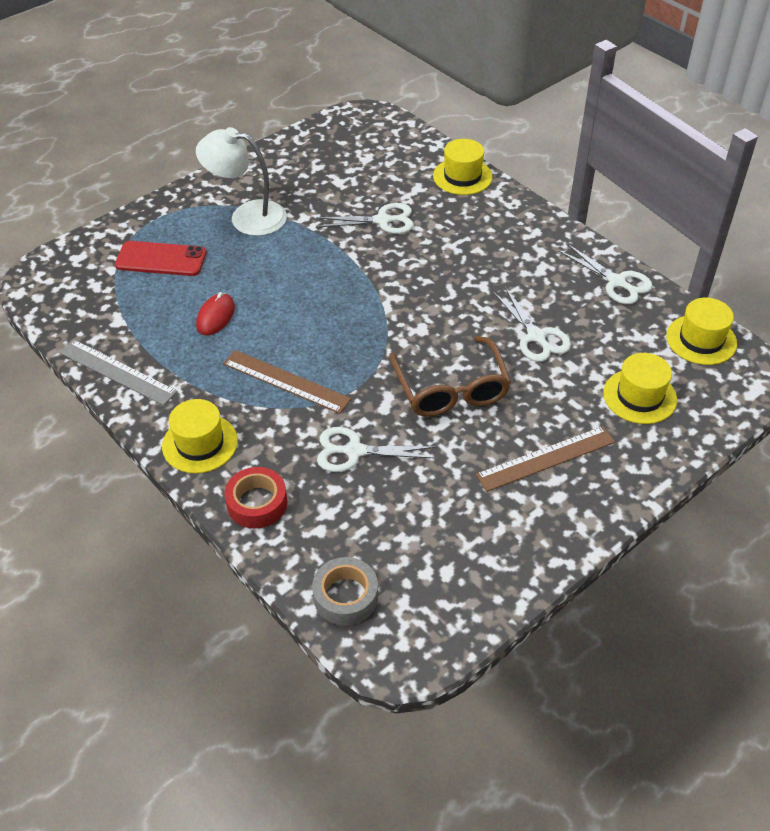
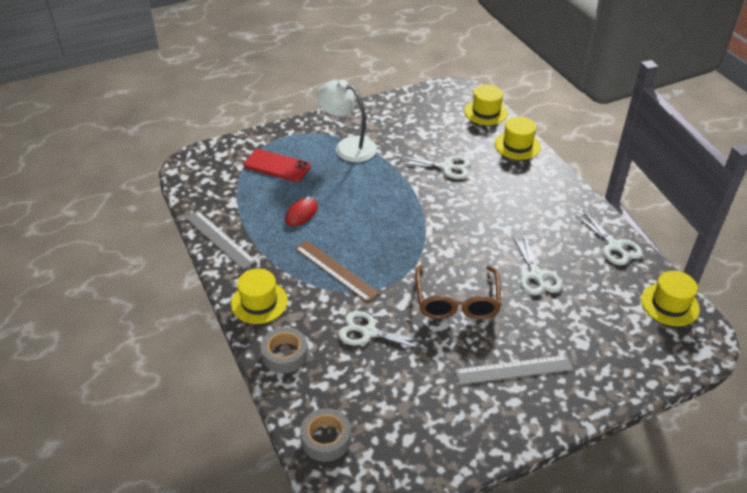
camera: 15 degrees right, 5 degrees down
red tape [224,467,287,529] -> grey tape [261,327,308,374]
brown ruler [476,426,615,492] -> grey ruler [455,355,573,385]
yellow hat [603,353,677,424] -> yellow hat moved to [464,85,508,125]

